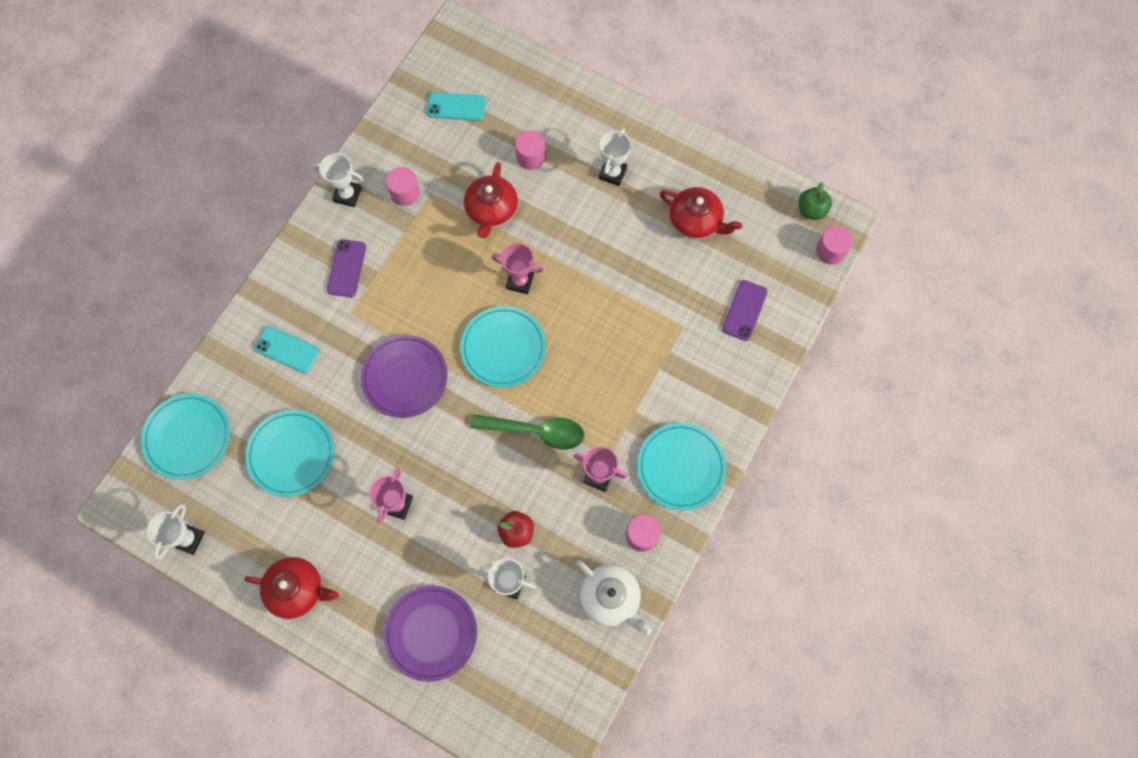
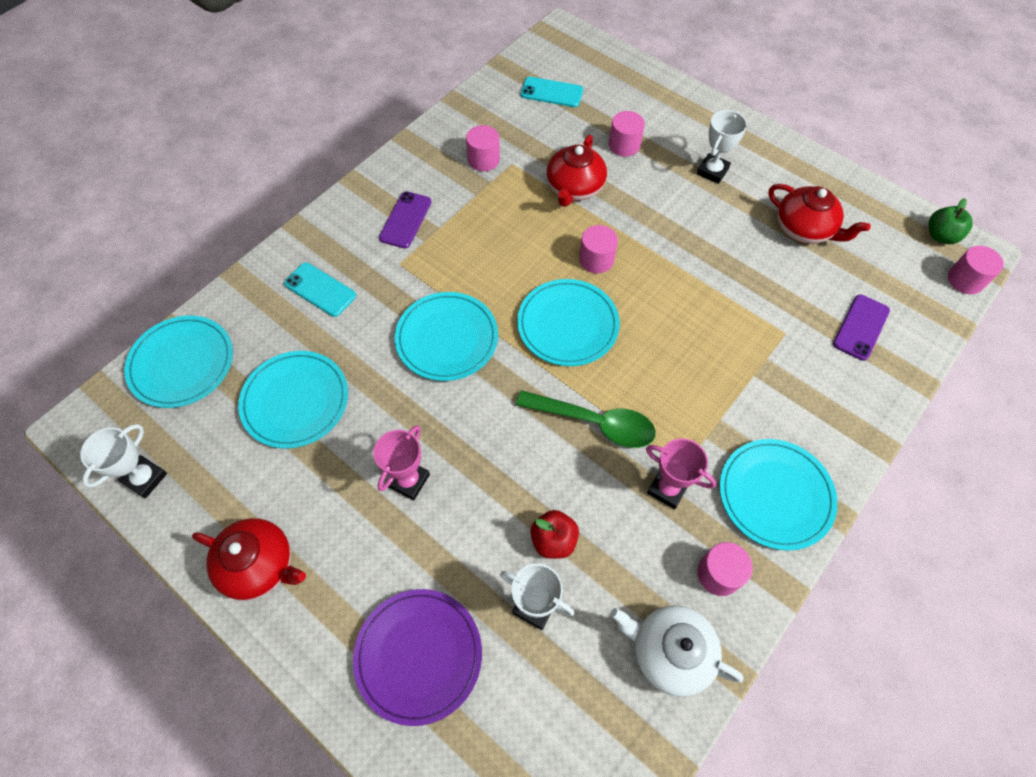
camera: 10 degrees right, 10 degrees down
white trophy [313,153,363,207] -> none
purple plate [361,335,448,418] -> turquoise plate [395,292,498,381]
pink trophy [492,243,544,294] -> pink cylinder [579,225,618,273]
white teapot [576,560,652,635] -> white teapot turned 150 degrees clockwise [610,605,743,697]

